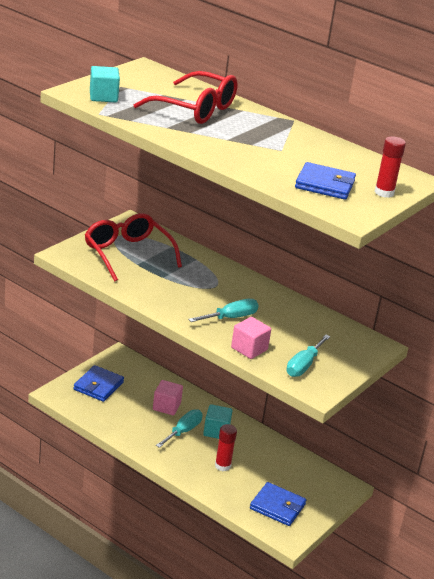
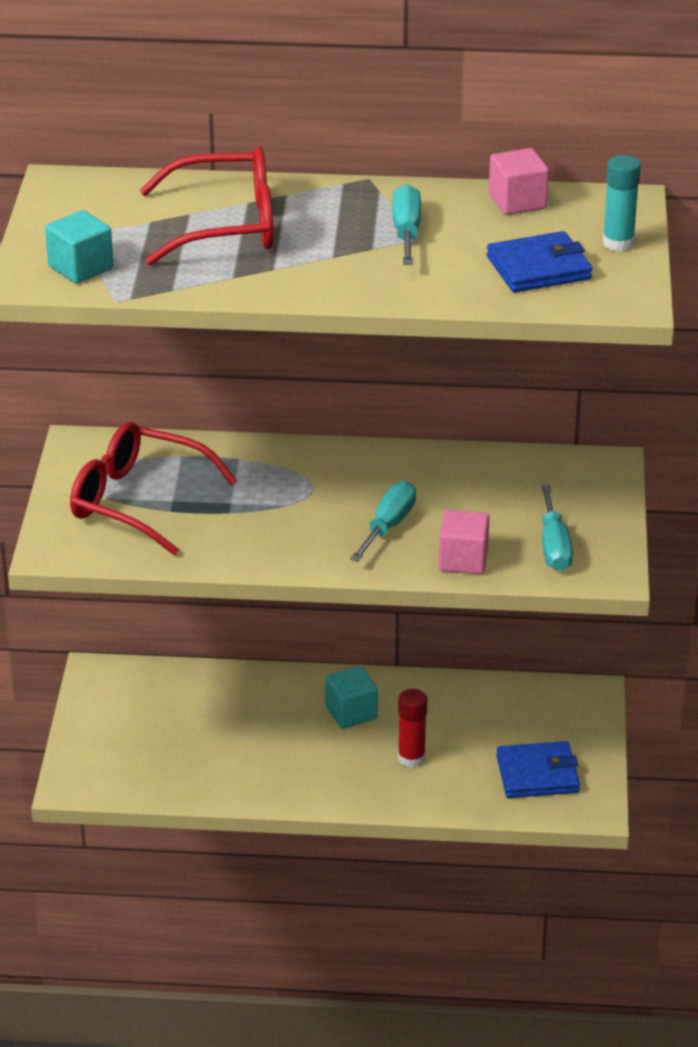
camera: 30 degrees left, 5 degrees up
blue wallet [73,365,124,402] -> none
pink cube [153,380,183,415] -> pink cube moved to [489,148,549,215]
turquoise screwdriver [156,409,203,448] -> turquoise screwdriver moved to [392,184,421,265]
red glue stick [375,136,406,198] -> turquoise glue stick [603,155,641,251]

